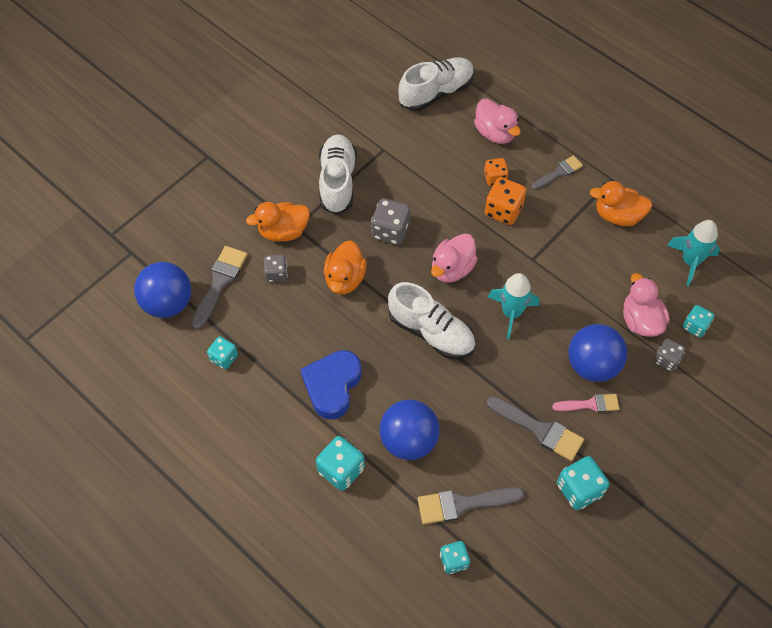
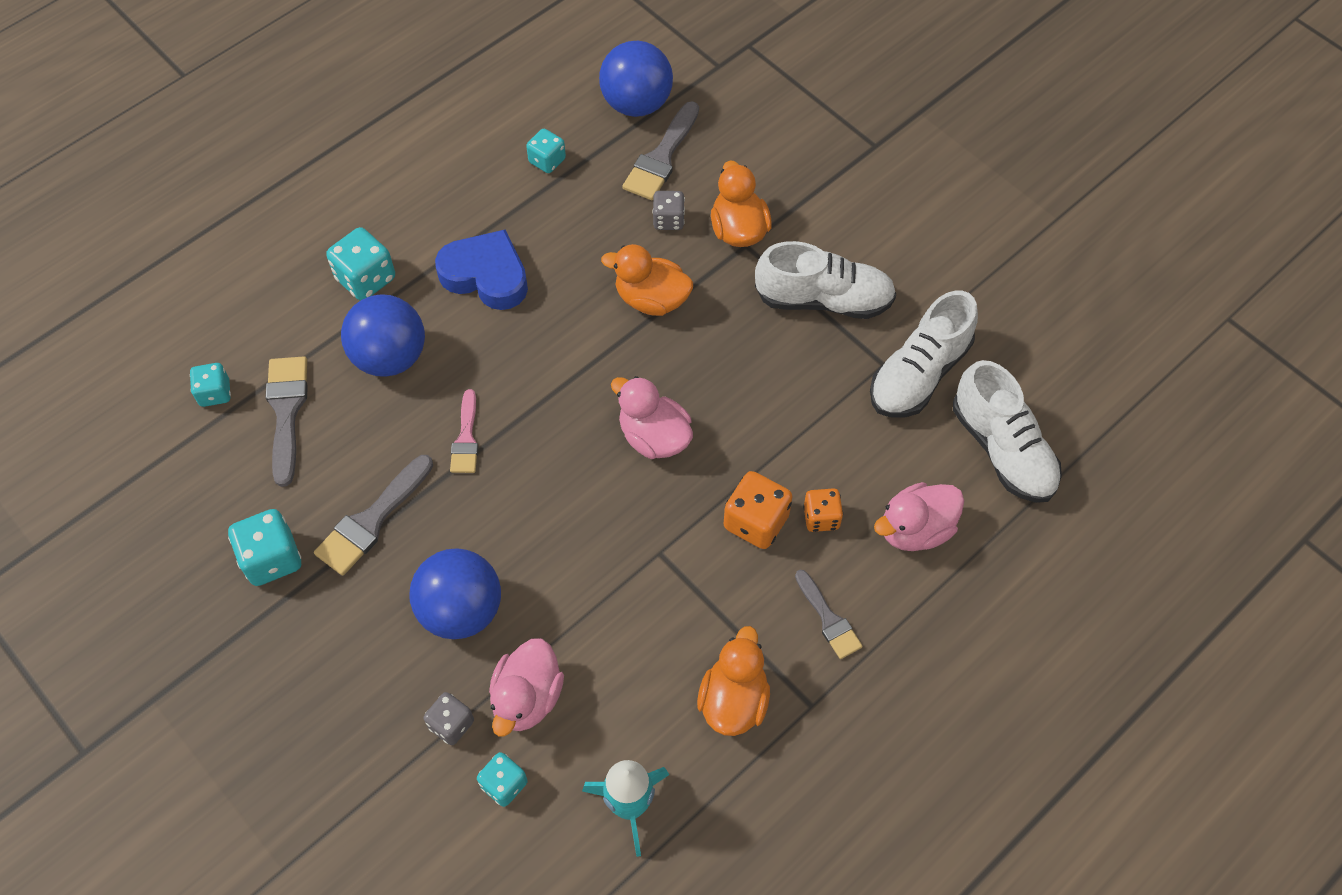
camera: 95 degrees right, 0 degrees up
grey brush [191,246,247,330] -> grey brush turned 90 degrees clockwise [622,101,699,200]
grey dice [371,198,410,245] -> none
white shoe [388,282,475,359] -> white shoe moved to [870,291,978,417]
turquoise rocket [488,273,539,339] -> none
pink brush [552,394,619,412] -> pink brush moved to [450,389,478,473]
pink duck [623,273,670,337] -> pink duck turned 120 degrees clockwise [489,638,564,737]

